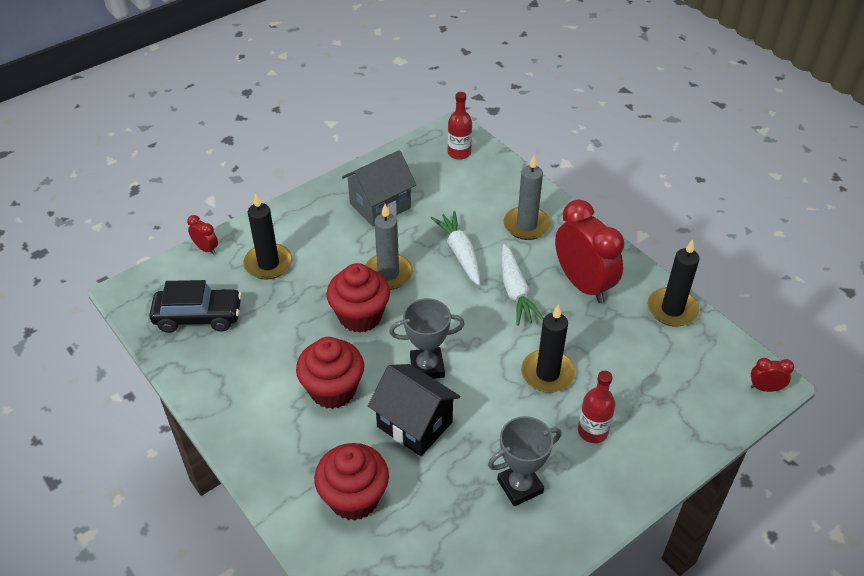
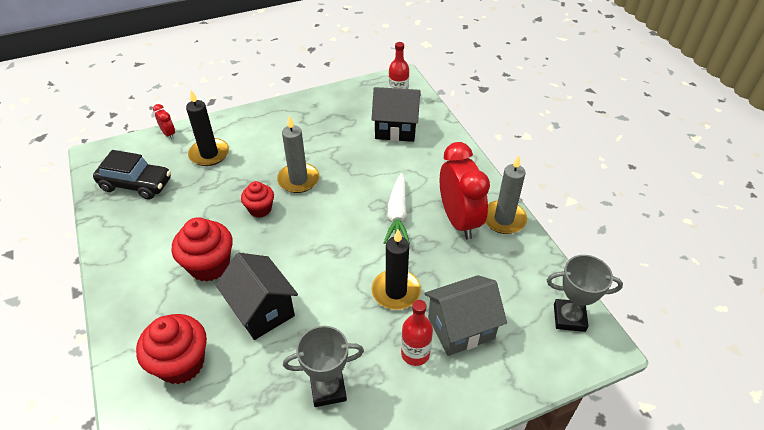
camera: 15 degrees right, 0 degrees up
red cupcake [326,263,390,333] -> red cupcake [241,181,274,218], size x0.61
grey house [342,150,416,226] -> grey house moved to [424,275,507,356]
grey trophy [389,298,465,379] -> grey trophy moved to [547,255,623,332]
white carrot [431,211,480,286] -> none
grey candle [504,156,551,240] -> grey candle moved to [485,155,527,234]
black candle [648,239,700,327] -> none
red clock [750,358,794,392] -> none
none -> black house [371,87,421,142]

